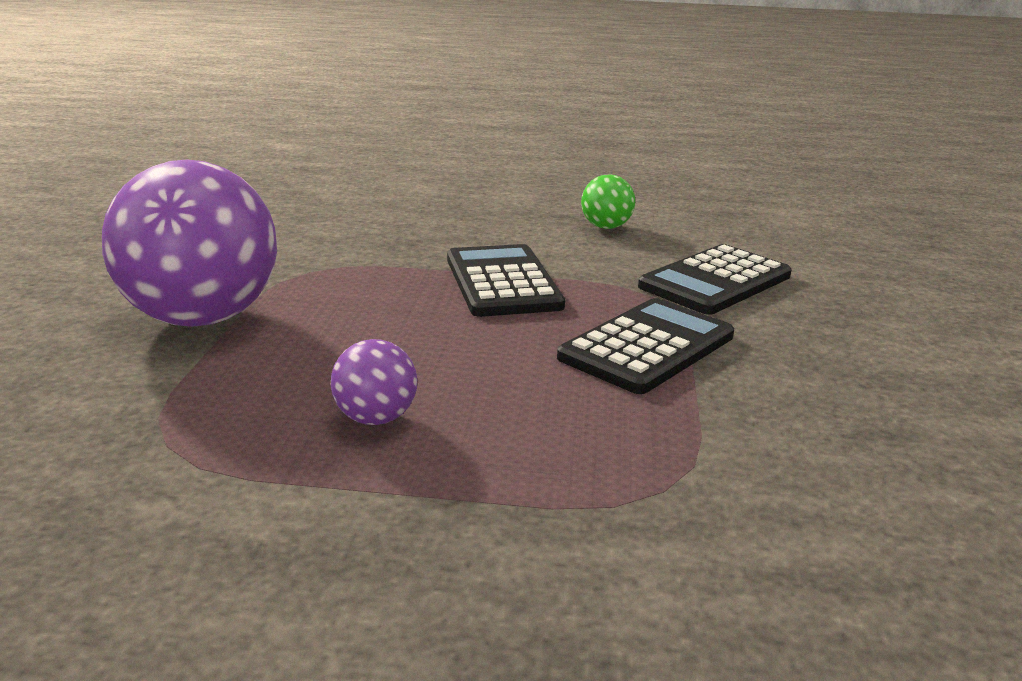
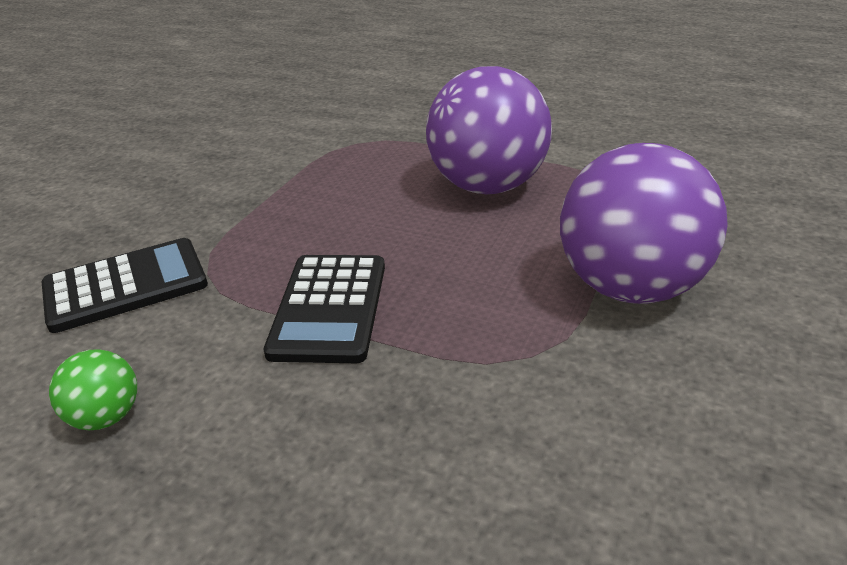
camera: 160 degrees left, 10 degrees up
purple ball [331,339,417,425] -> purple ball [426,66,552,195], size x2.29
black calculator [557,298,734,394] -> none

